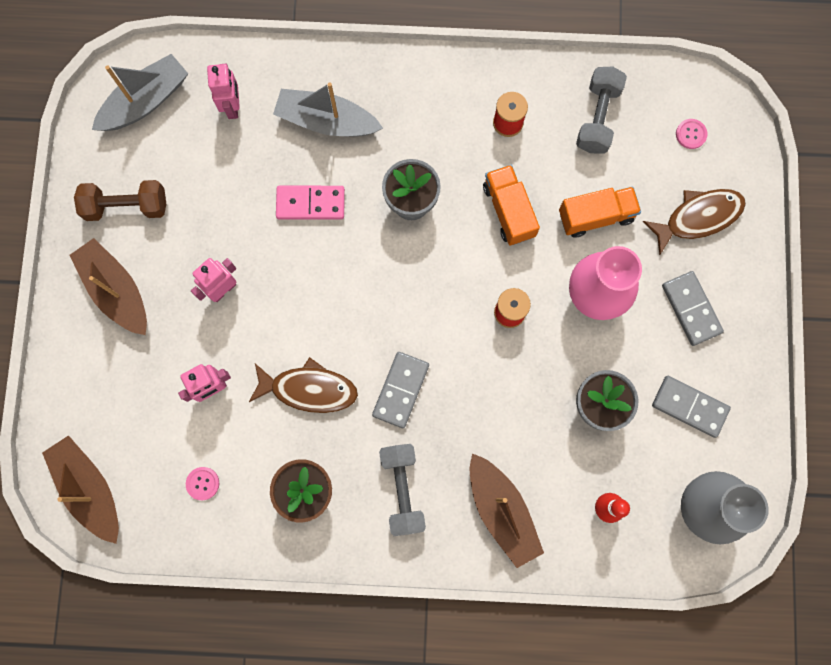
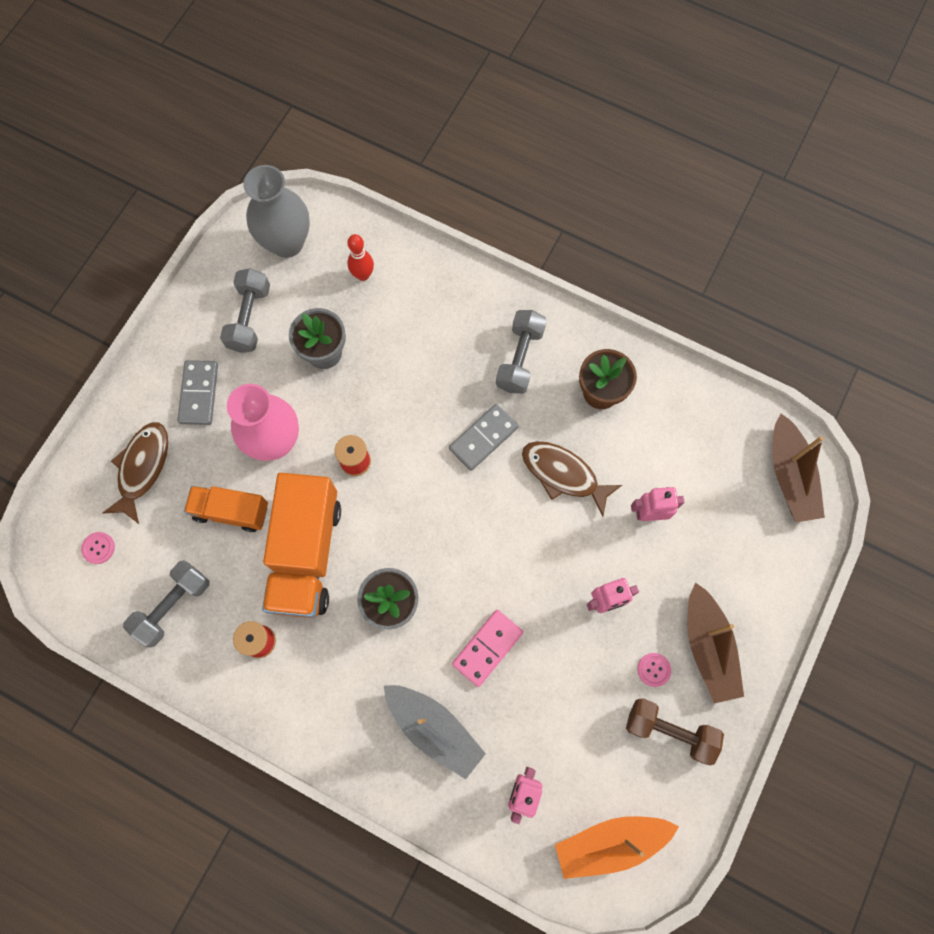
camera: 155 degrees left, 5 degrees down
grey boat [92,54,188,131] -> orange boat [555,816,679,879]
pink button [186,467,219,500] -> pink button moved to [637,653,671,687]
pink domino [276,186,345,219] -> pink domino turned 75 degrees counterclockwise [452,610,523,687]
brown boat [470,454,544,568] -> none
orange truck [483,165,540,245] -> orange truck [262,473,341,618], size x1.72
brown fish [643,189,746,256] -> brown fish turned 105 degrees clockwise [103,422,169,524]
grey domino [652,376,731,438] -> grey dumbbell [220,268,270,353]

